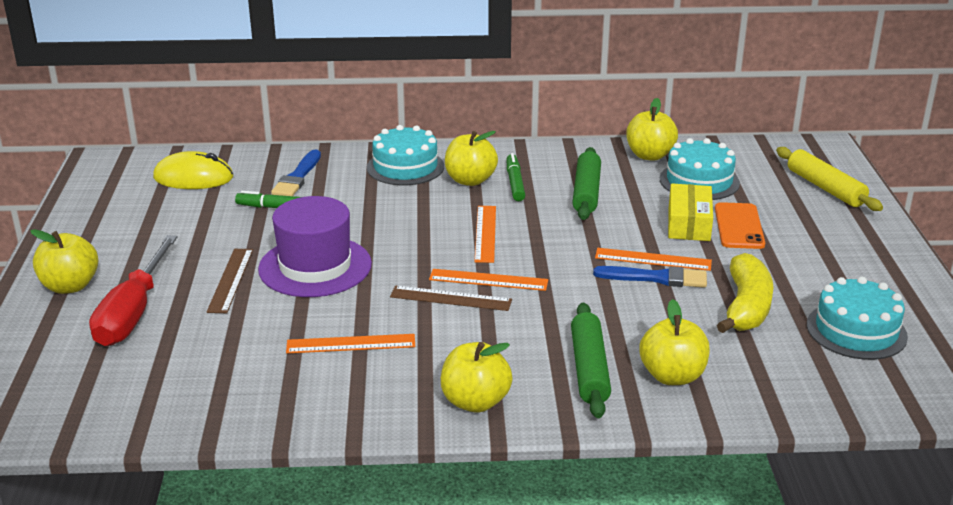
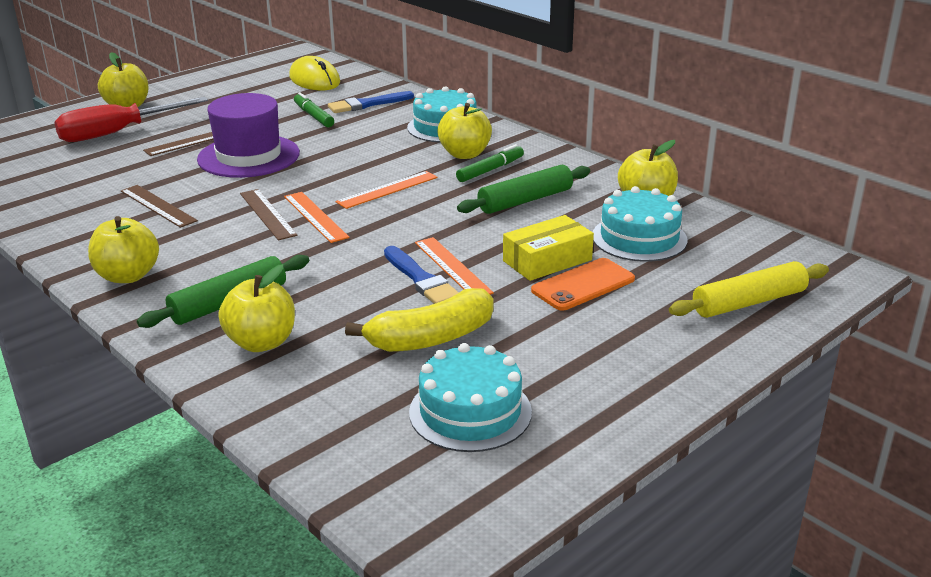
camera: 50 degrees right, 0 degrees up
orange ruler [286,334,415,353] -> brown ruler [121,185,198,228]
yellow rolling pin [776,147,883,211] -> yellow rolling pin turned 45 degrees clockwise [669,261,829,318]

